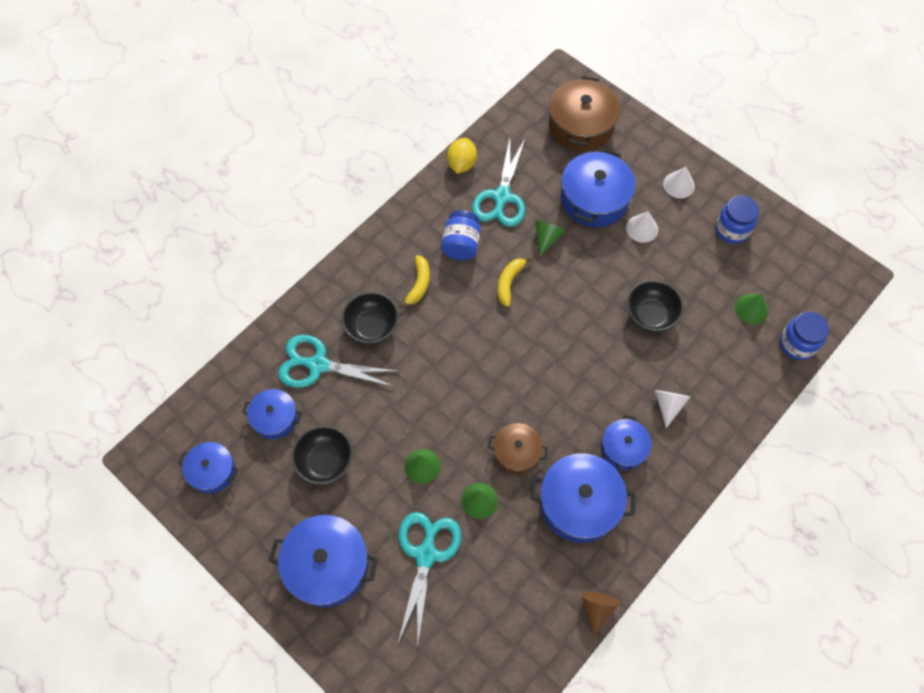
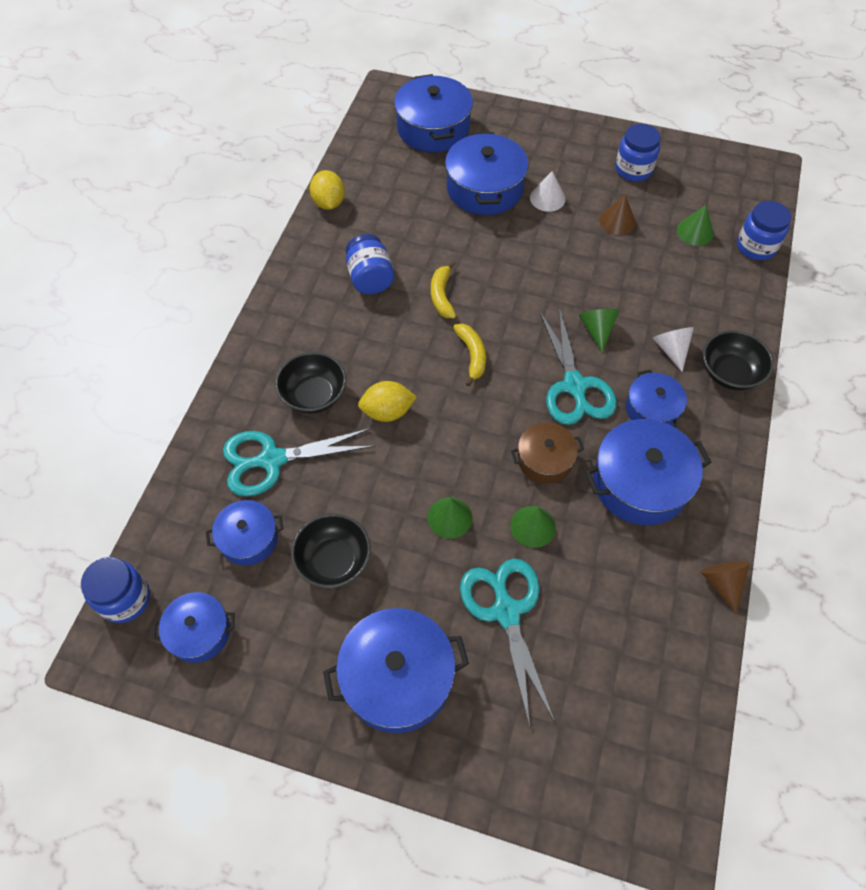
camera: 25 degrees left, 5 degrees down
yellow banana [399,255,430,308] -> yellow banana moved to [453,323,486,386]
turquoise scissors [472,138,525,227] -> turquoise scissors moved to [539,307,617,425]
green cone [535,220,566,256] -> green cone moved to [579,309,619,353]
brown pot [549,76,620,152] -> blue pot [394,74,473,152]
black bowl [627,280,684,332] -> black bowl moved to [703,330,774,390]
white cone [663,167,695,198] -> none
none -> blue jar [81,557,150,623]
none -> yellow lemon [358,381,417,422]
none -> brown cone [599,194,636,235]

